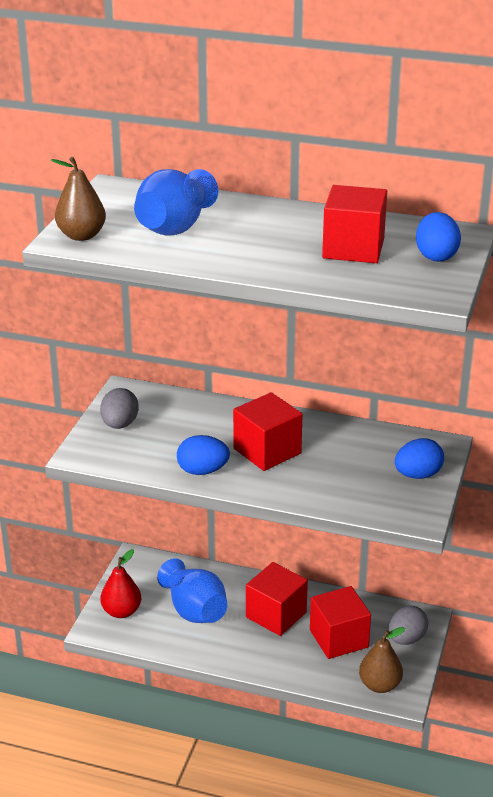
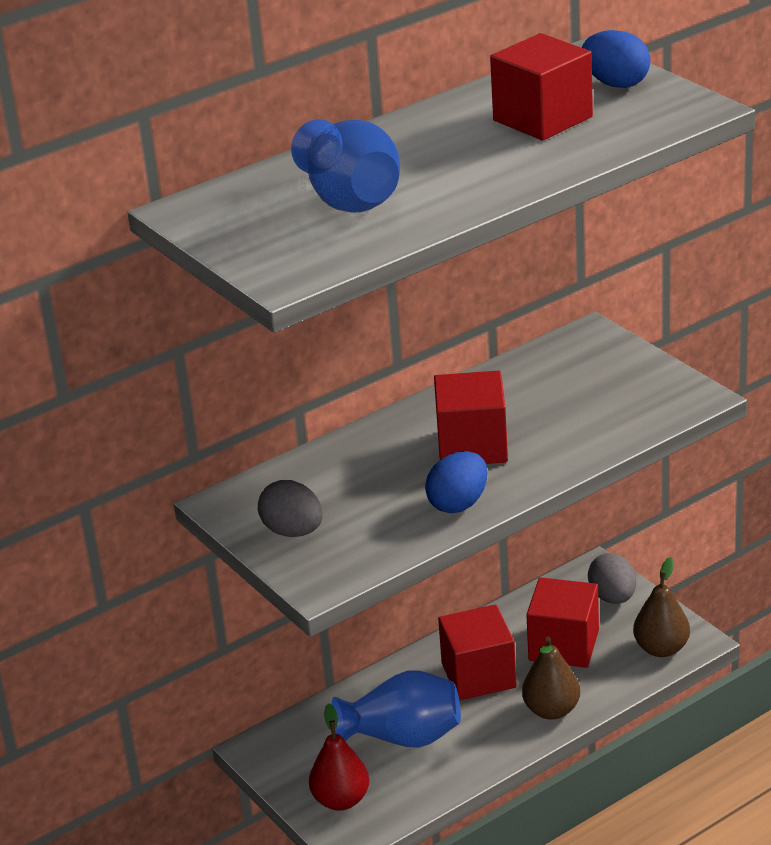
camera: 50 degrees left, 0 degrees up
brown pear [51,157,106,241] -> brown pear moved to [522,637,580,719]
blue egg [395,438,444,479] -> none

